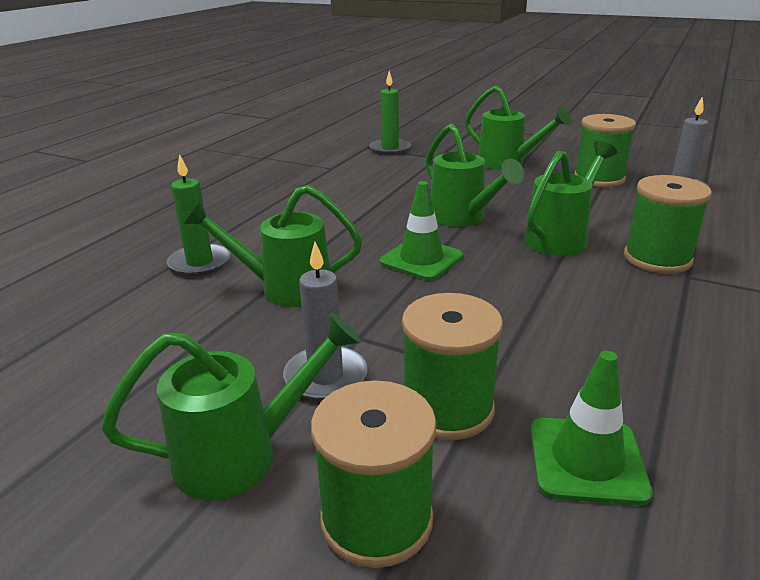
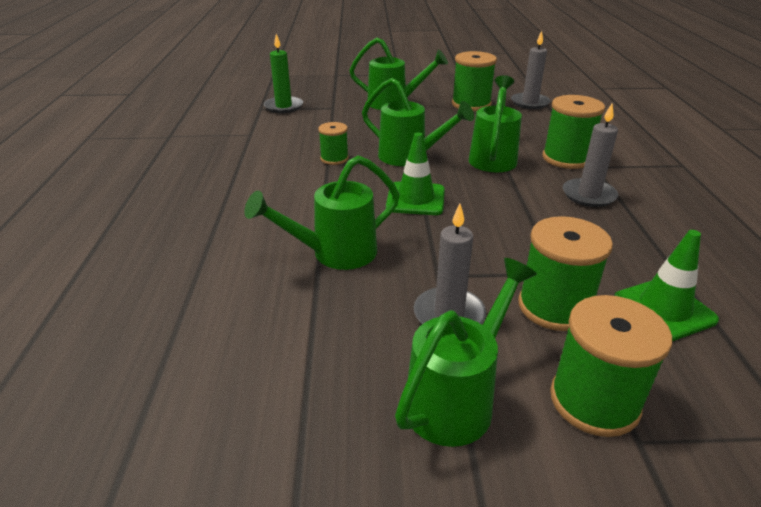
camera: 30 degrees left, 5 degrees up
green candle [167,154,231,276] -> none
none -> green spool [318,122,349,165]
none -> grey candle [563,103,618,207]

